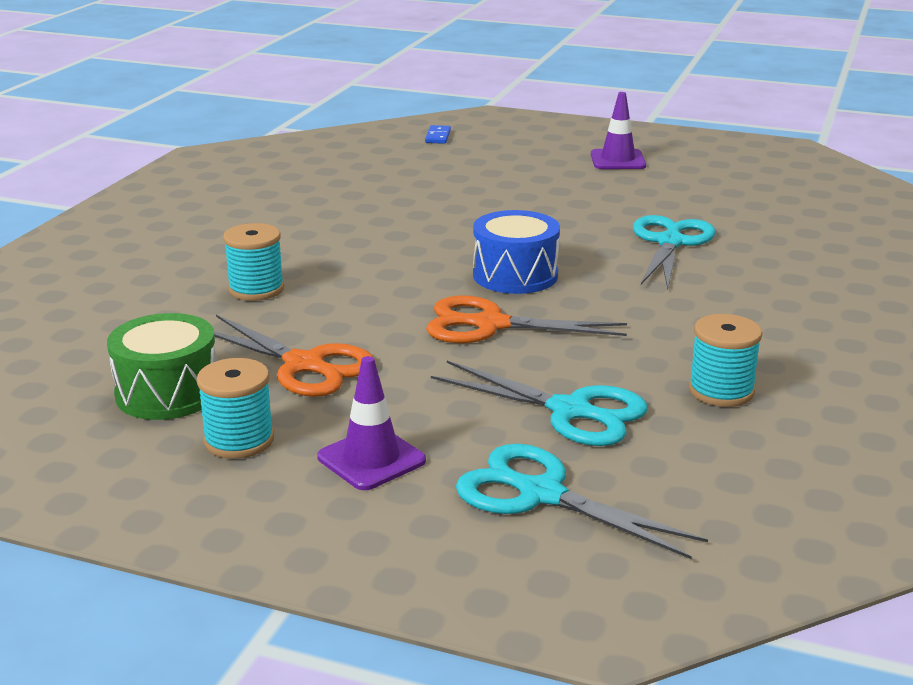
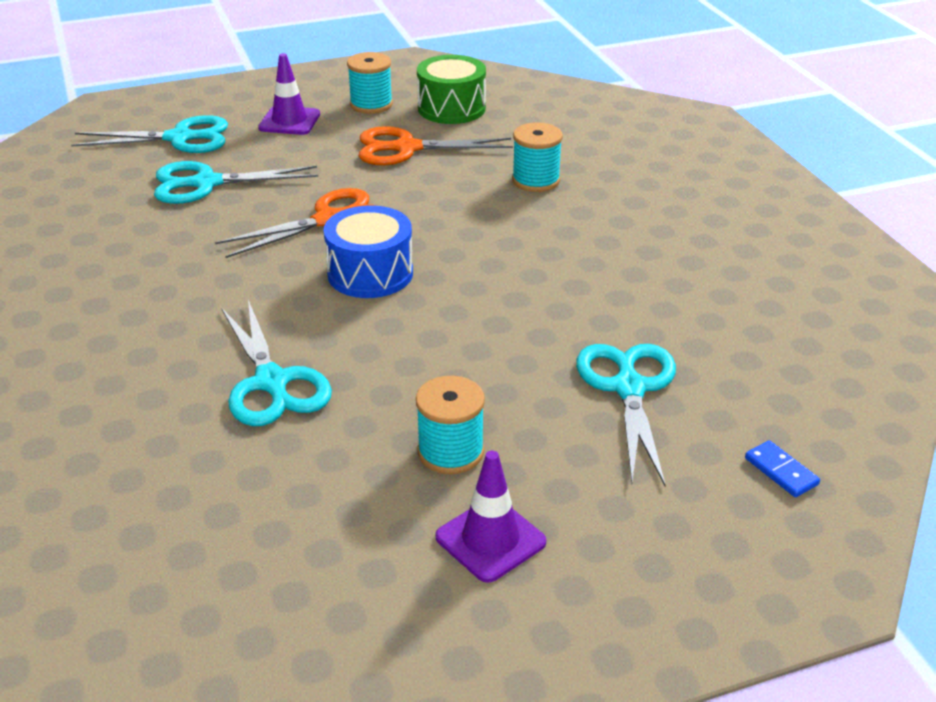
camera: 140 degrees right, 10 degrees up
turquoise spool [688,314,762,407] -> turquoise spool moved to [416,376,485,474]
none -> turquoise scissors [576,344,676,486]

